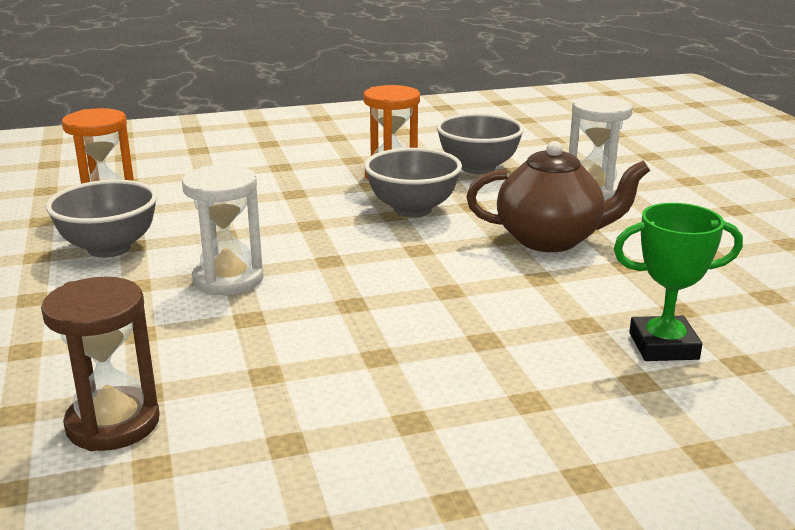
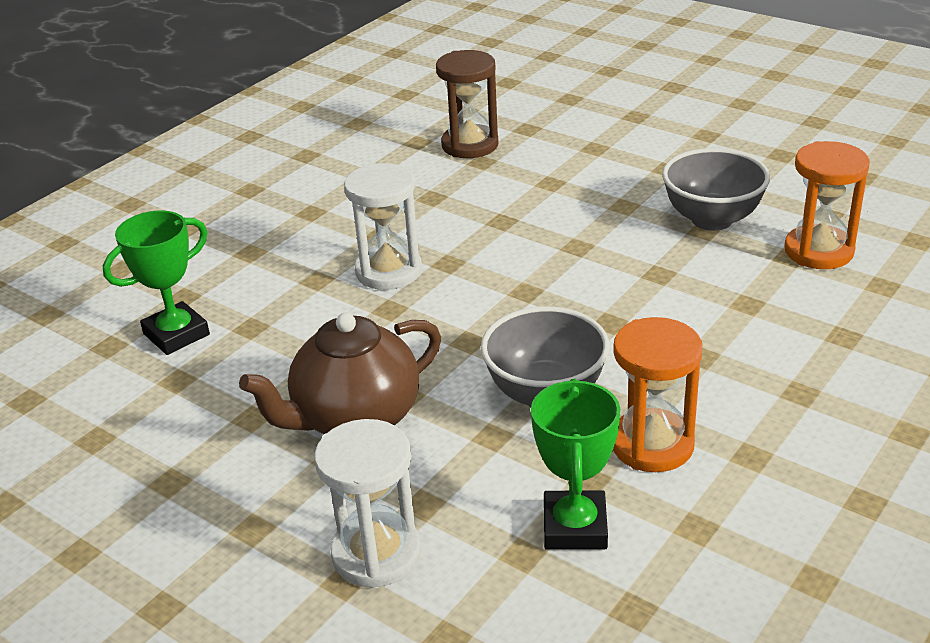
camera: 145 degrees right, 10 degrees up
white hourglass [182,165,264,295] -> white hourglass moved to [344,163,422,290]
grey bowl [436,113,524,174] -> green trophy [531,378,620,550]

